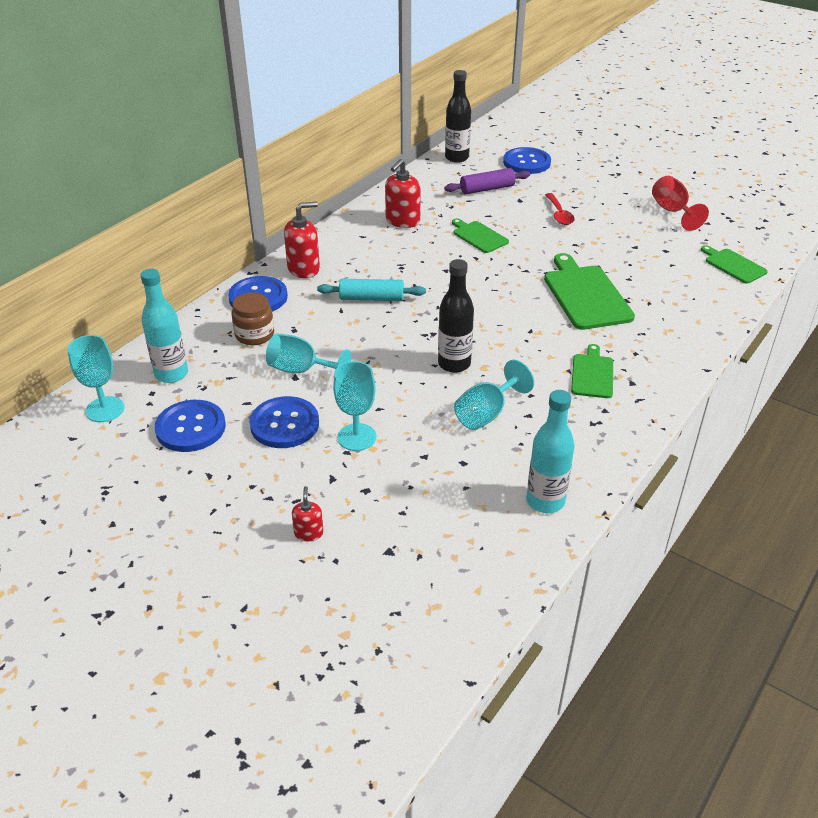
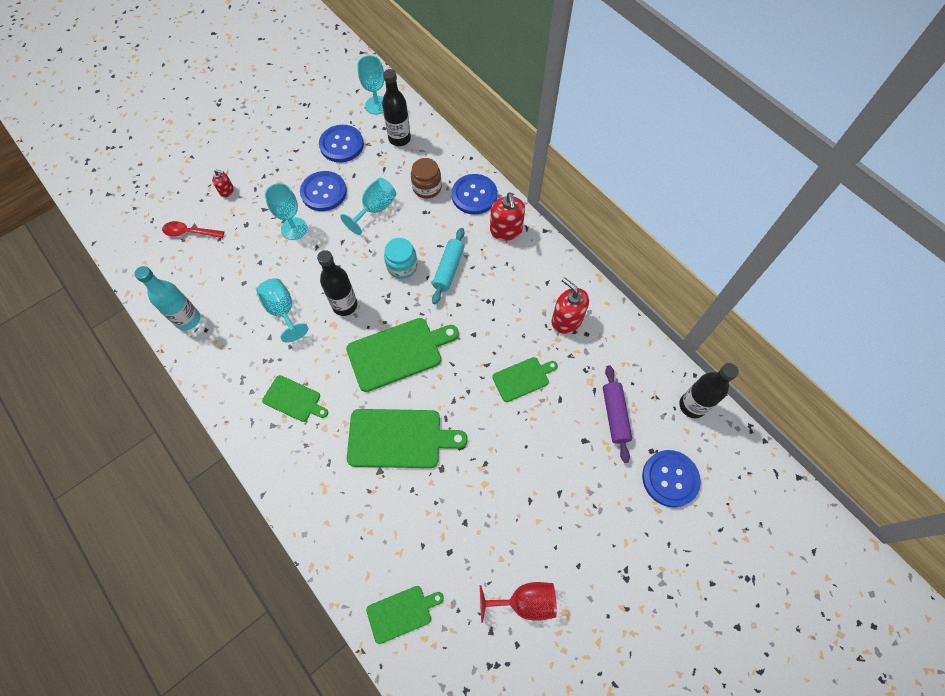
camera: 105 degrees right, 25 degrees up
turquoise bottle [140,269,188,383] -> black bottle [382,69,411,146]
red spoon [545,193,575,225] -> red spoon moved to [162,221,224,238]
none -> green cutting board [346,318,459,392]
none -> turquoise jar [384,238,418,279]

